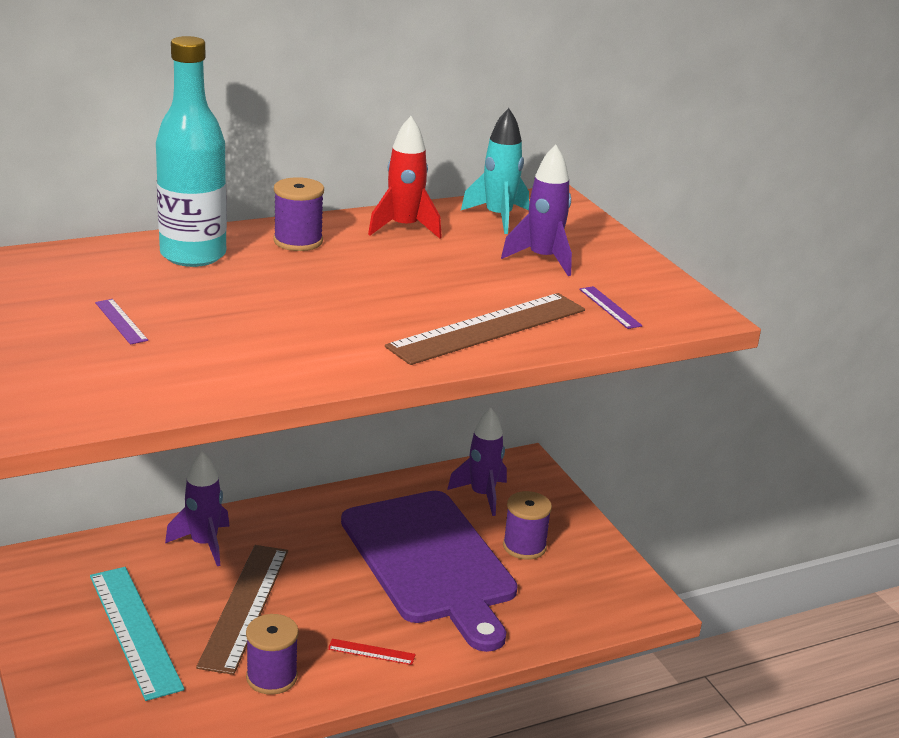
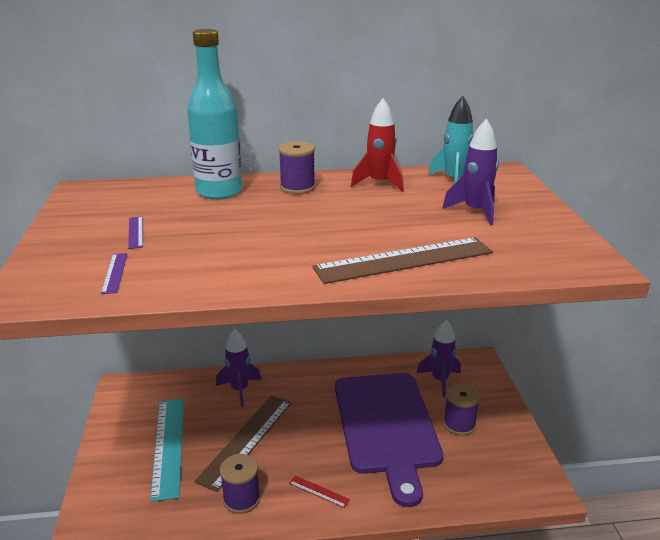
camera: 20 degrees right, 0 degrees up
purple ruler [579,286,643,329] -> purple ruler moved to [101,253,127,294]

